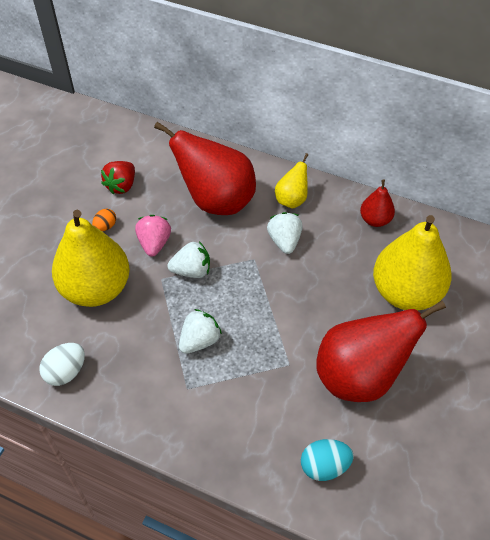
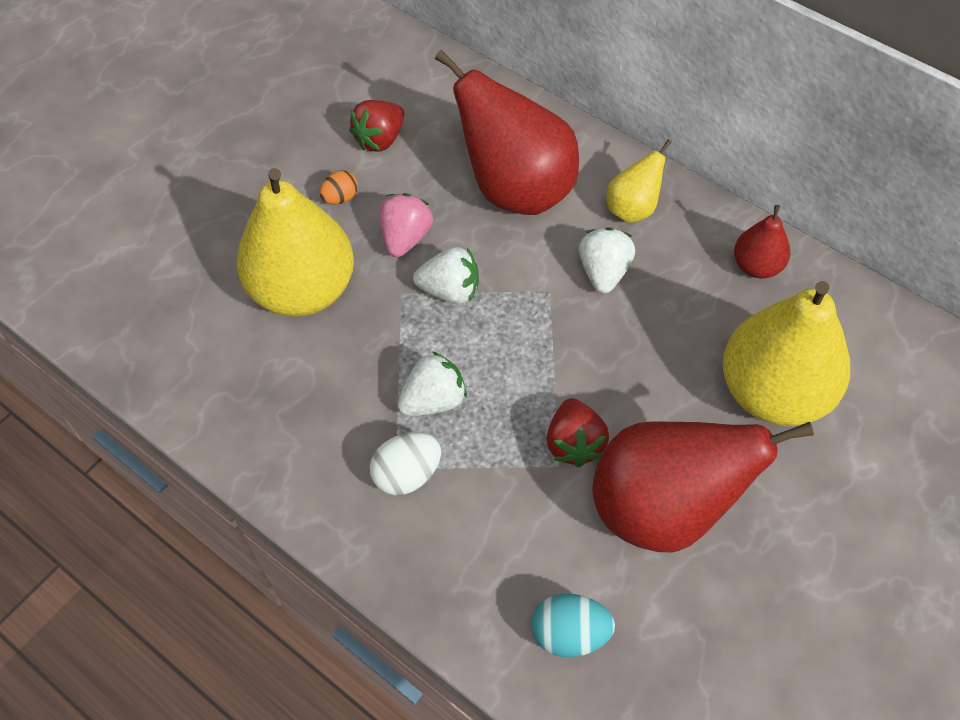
camera: 15 degrees right, 5 degrees up
white egg [39,343,85,386] -> white egg moved to [370,432,441,495]
none -> red strawberry [546,398,609,467]

